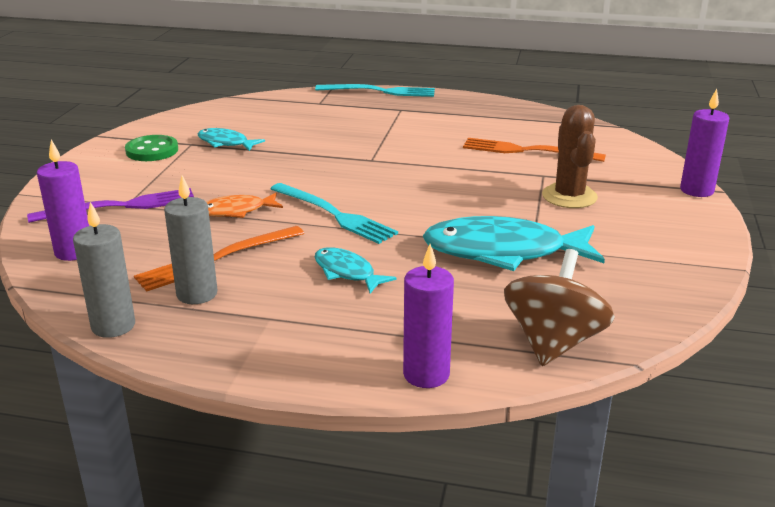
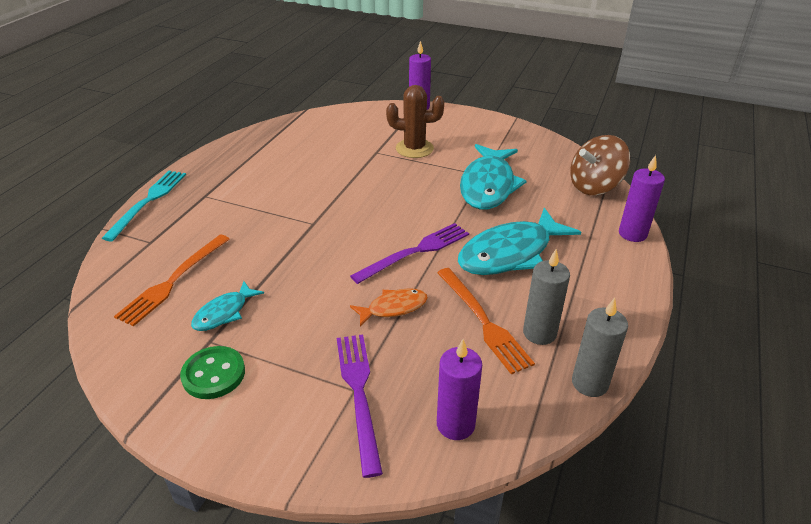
camera: 80 degrees left, 10 degrees up
orange fish [207,193,283,218] -> orange fish turned 105 degrees counterclockwise [350,288,428,327]
turquoise fork [270,183,398,244] -> purple fork [350,223,469,284]
turquoise fish [315,247,396,293] -> turquoise fish [458,208,581,275], size x1.95
orange fork [463,138,606,162] -> orange fork moved to [114,234,230,327]
brown spinning top [504,249,615,366] -> brown spinning top turned 60 degrees counterclockwise [570,135,630,195]

